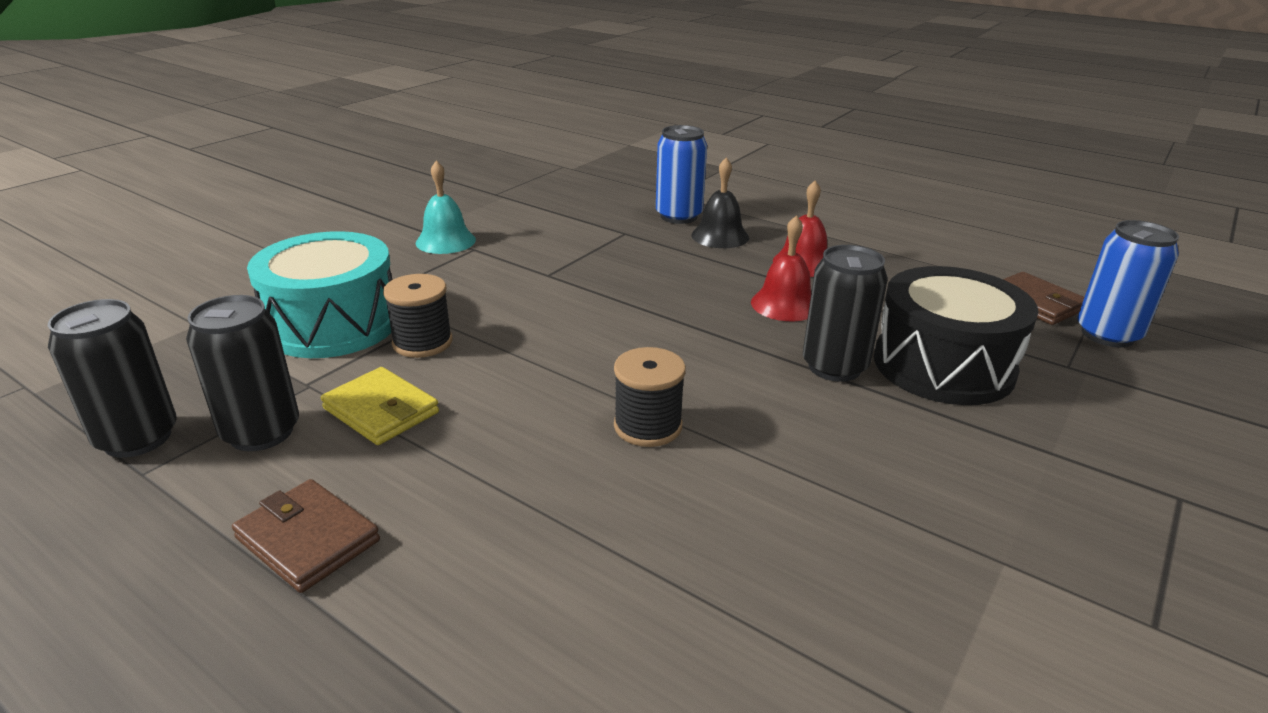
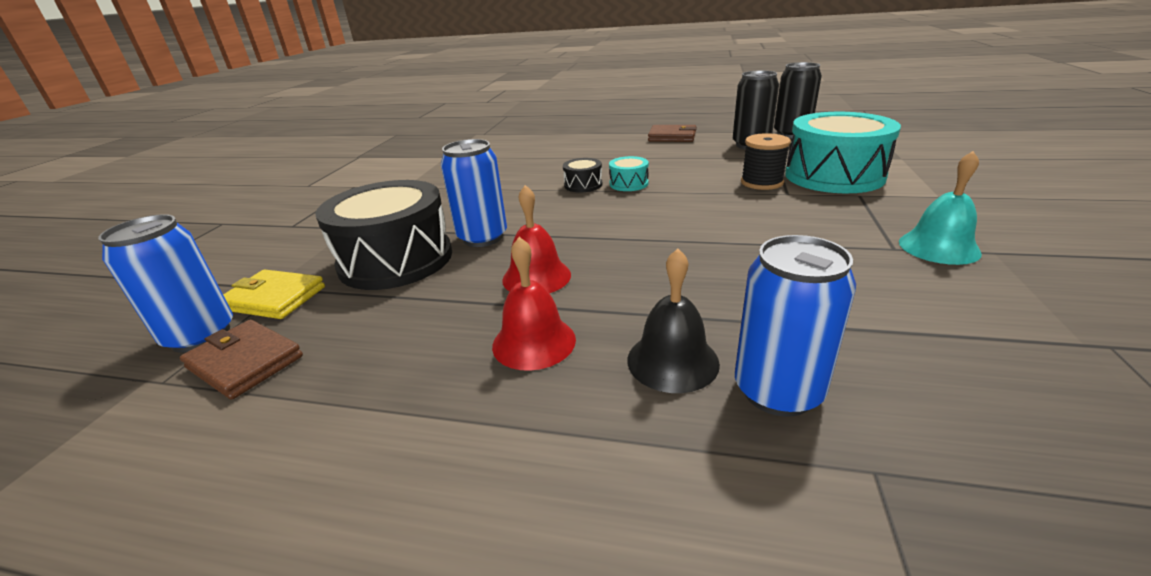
camera: 160 degrees right, 0 degrees up
yellow wallet [321,367,439,445] -> yellow wallet moved to [223,269,325,319]
black spool [614,347,686,447] -> black drum [563,158,602,192]
black can [803,245,888,382] -> blue can [441,139,507,247]
none -> turquoise drum [609,156,649,191]

